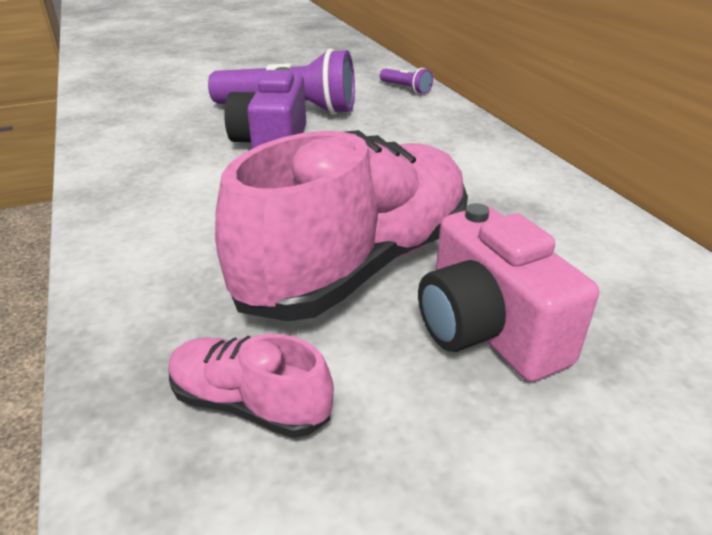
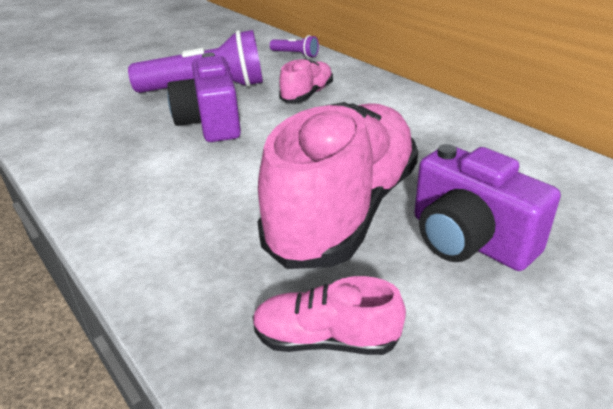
camera: 15 degrees left, 0 degrees up
pink camera [418,203,599,382] -> purple camera [414,144,561,271]
none -> pink shoe [279,59,333,103]

